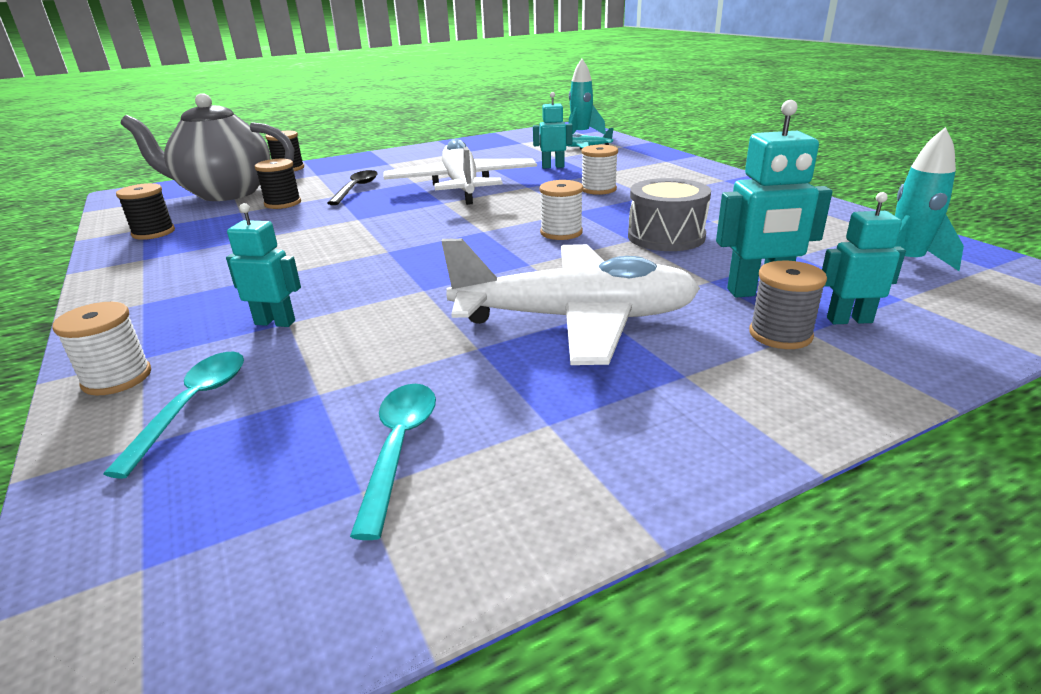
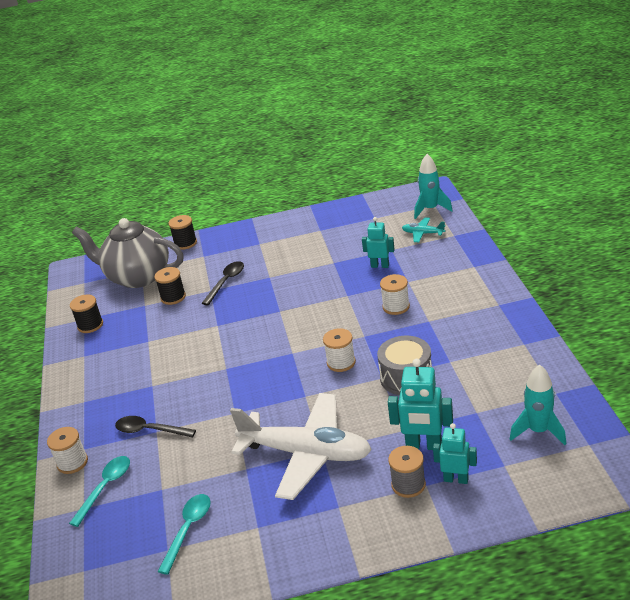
camera: 20 degrees right, 5 degrees up
turquoise robot [226,203,301,327] -> black spoon [115,416,196,438]
white plane [383,139,537,205] -> none

